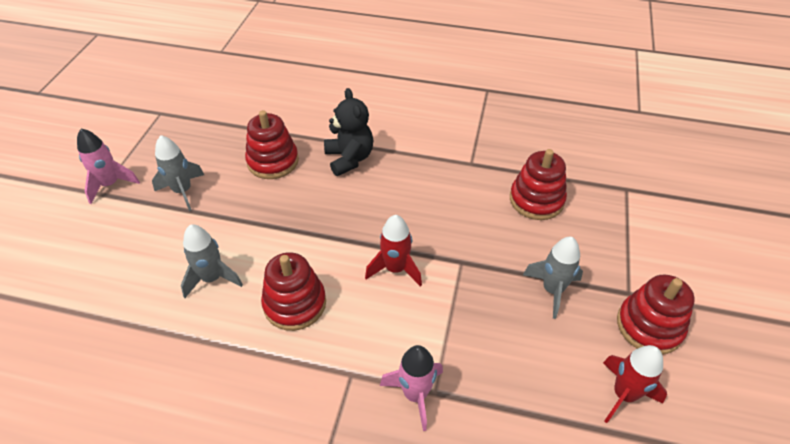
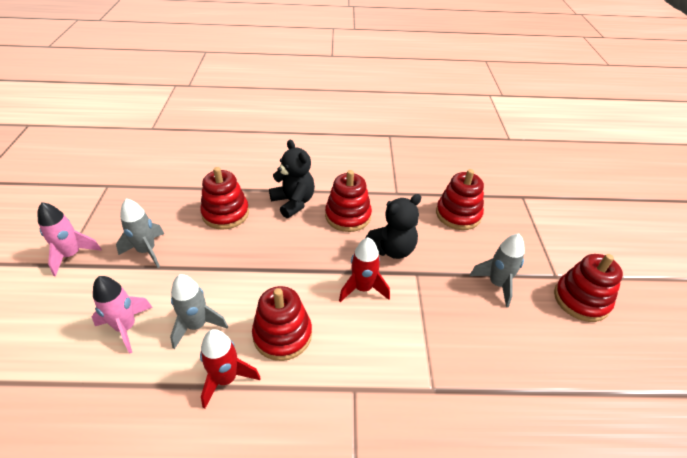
camera: 15 degrees left, 5 degrees down
pink rocket [380,345,443,431] -> pink rocket moved to [92,276,153,354]
red rocket [603,345,667,423] -> red rocket moved to [200,329,261,409]
none -> red stacking toy [325,170,372,232]
none -> black teddy bear [365,194,421,259]

